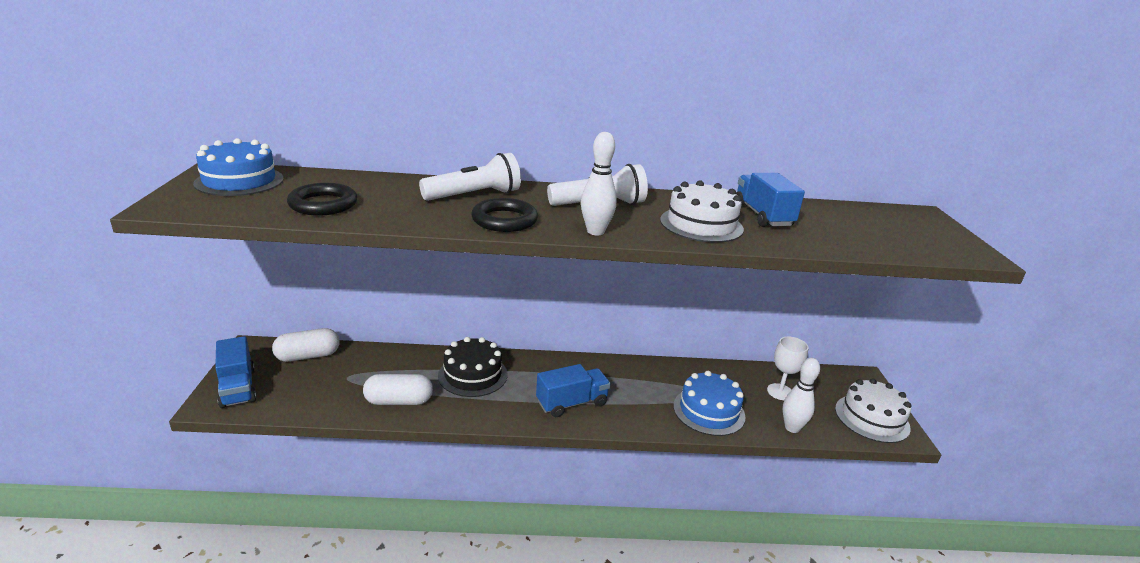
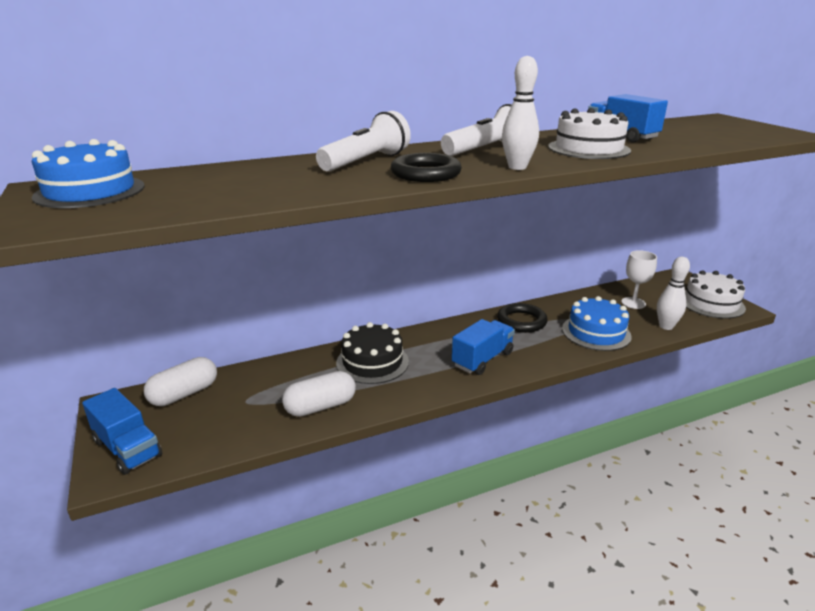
camera: 20 degrees left, 0 degrees up
black ring [287,183,357,216] -> black ring moved to [497,303,548,333]

